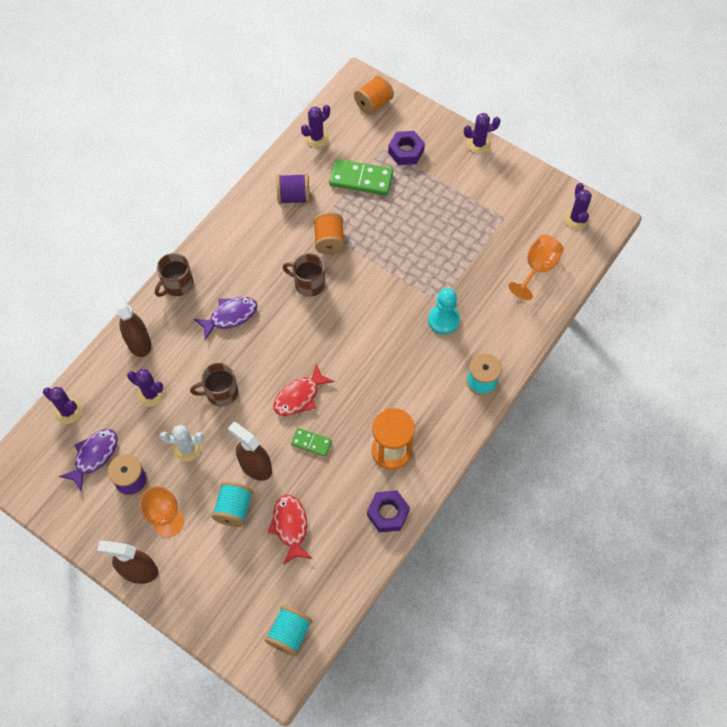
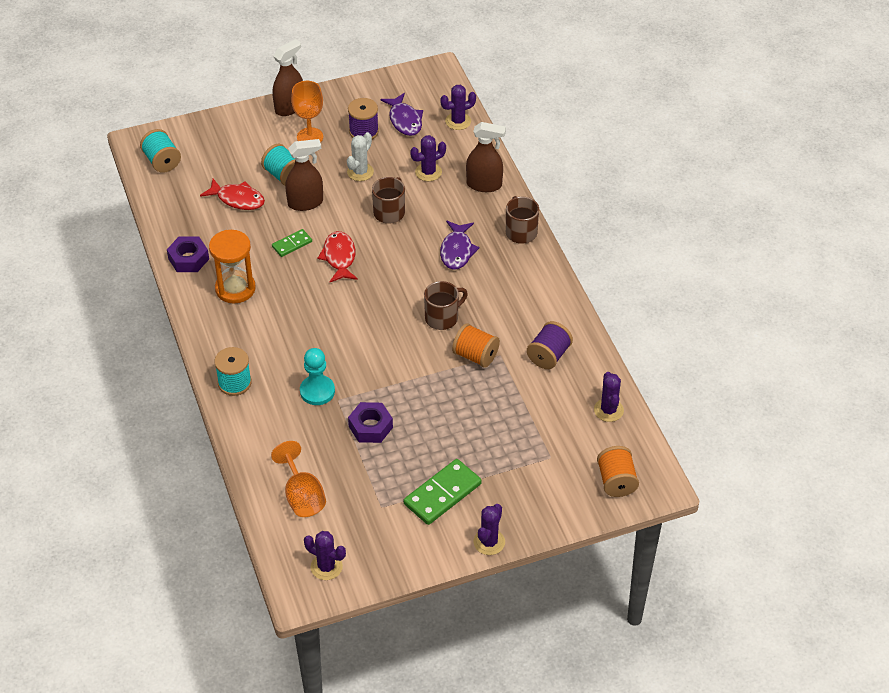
camera: 125 degrees right, 15 degrees down
green domino [329,159,393,195] -> green domino moved to [404,459,482,525]
purple nut [388,131,425,165] -> purple nut moved to [348,402,393,443]

